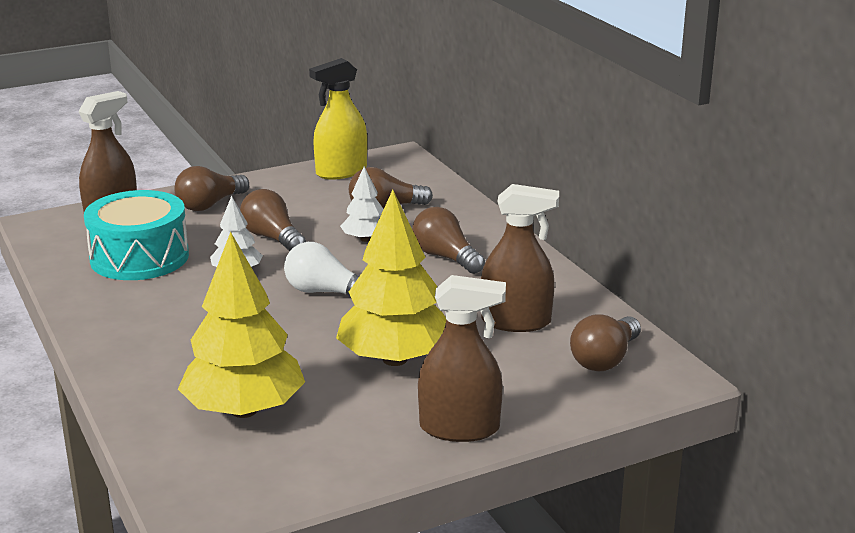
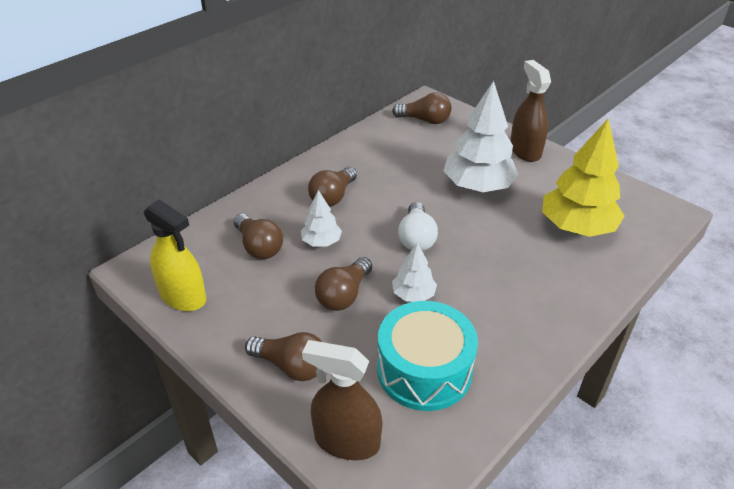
camera: 110 degrees left, 15 degrees up
yellow tree [336,190,446,366] -> white tree [443,81,519,192]
brown spray bottle [481,184,559,332] -> none

